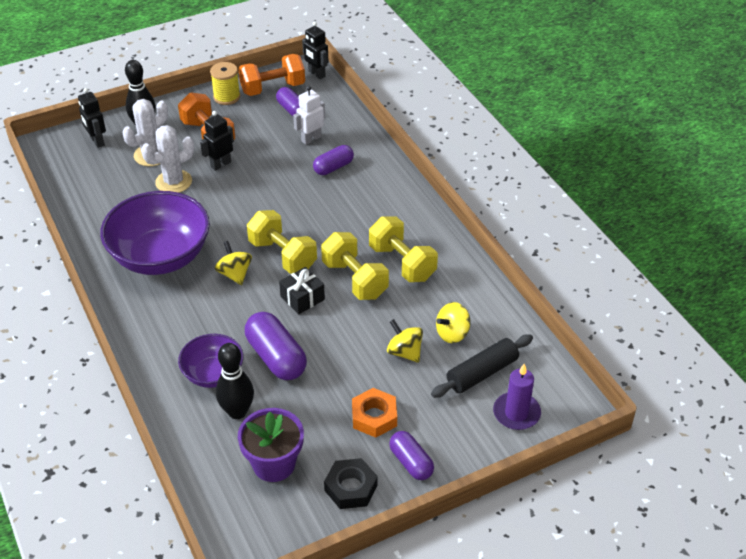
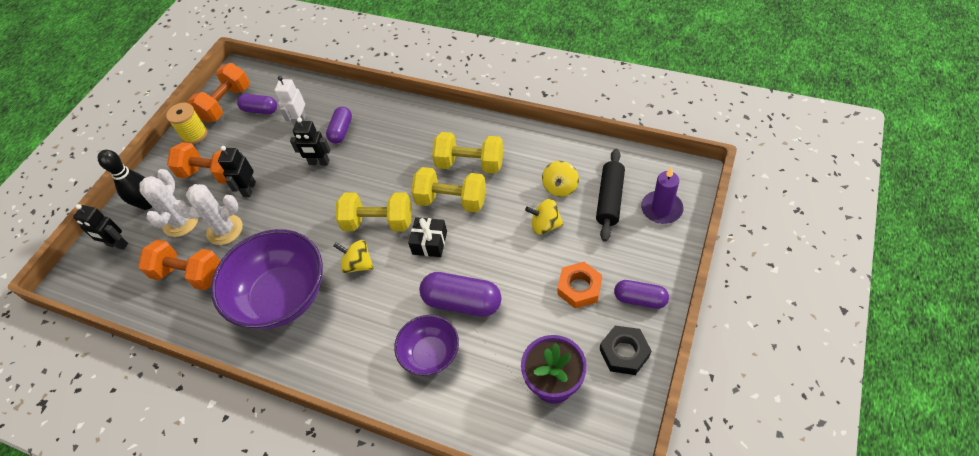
camera: 35 degrees left, 10 degrees up
white cactus [141,125,195,193] -> white cactus turned 60 degrees clockwise [173,184,243,245]
black bowling pin [216,343,254,419] -> none
black robot [302,22,328,79] -> black robot moved to [290,117,330,165]
none -> orange dumbbell [138,240,220,290]

